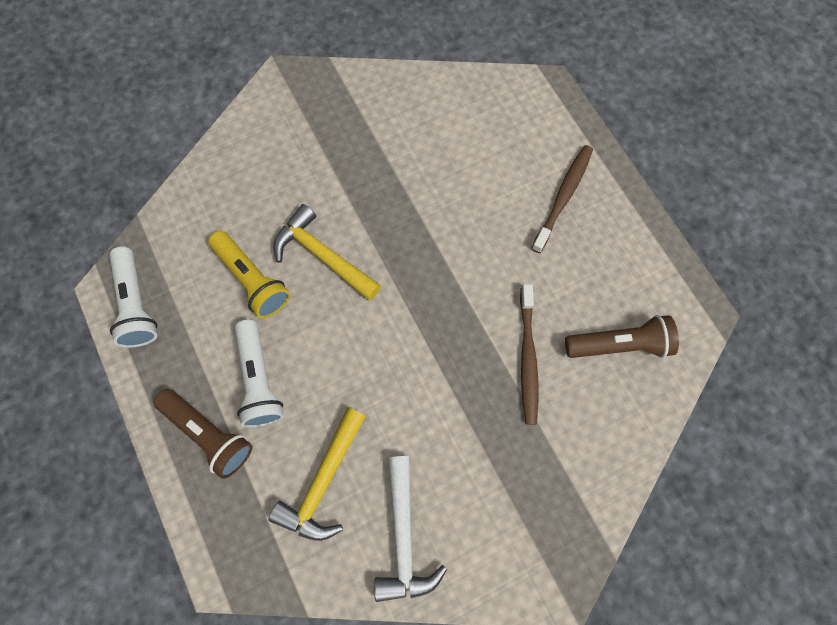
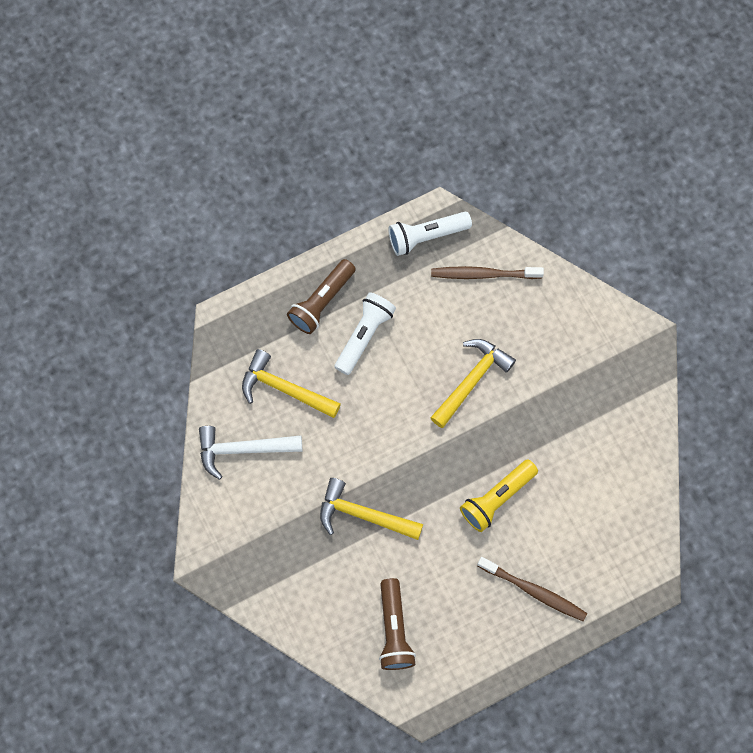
camera: 90 degrees right, 0 degrees up
yellow flashlight [208,231,290,318] -> yellow flashlight moved to [460,459,538,532]
white flashlight [235,319,283,428] -> white flashlight turned 135 degrees clockwise [335,292,396,375]
brown toothbrush [520,284,538,425] -> brown toothbrush moved to [431,266,544,279]
none -> yellow hammer [320,478,423,540]

